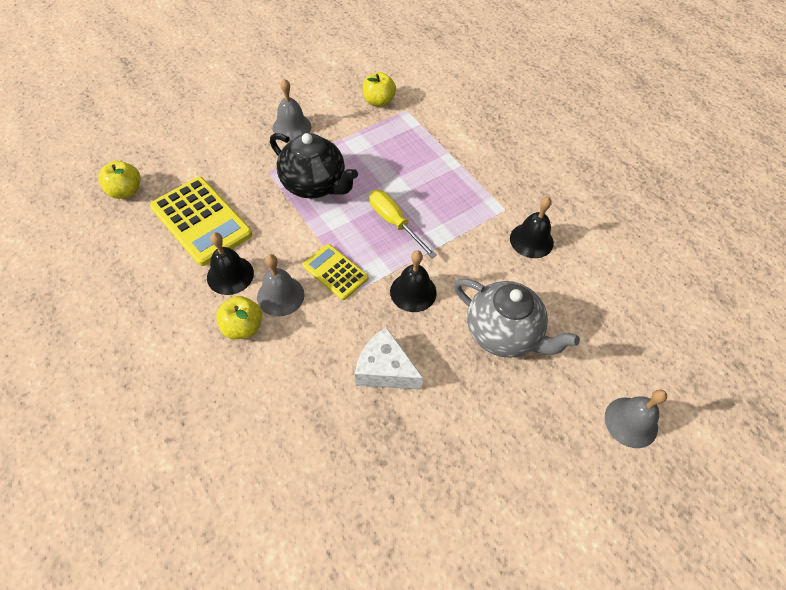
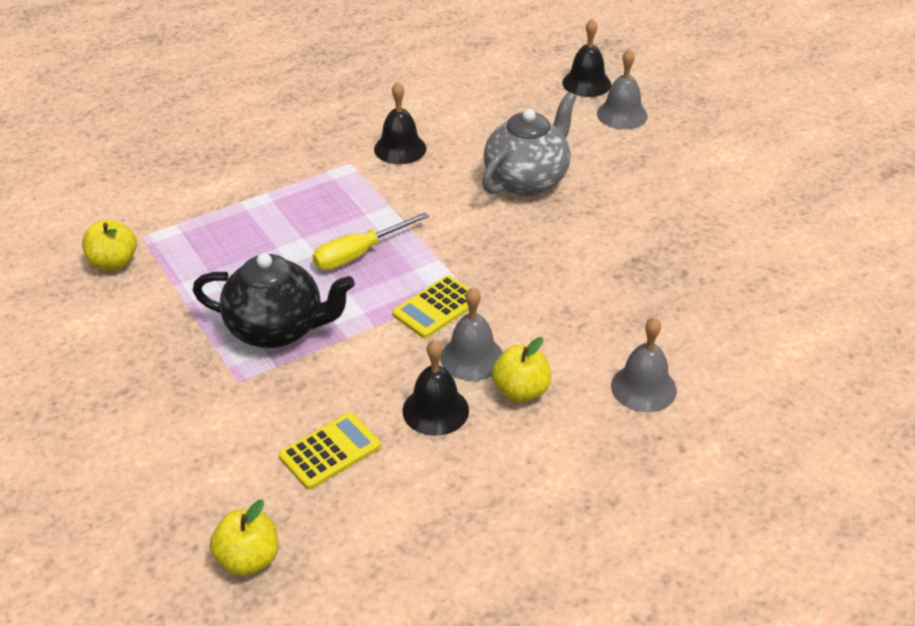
camera: 85 degrees left, 15 degrees down
yellow calculator [150,177,252,266] -> yellow calculator [279,413,381,489], size x0.58
black teapot [270,133,358,198] -> black teapot turned 60 degrees clockwise [192,253,355,348]
grey bell [273,79,311,141] -> grey bell moved to [611,317,677,412]
white cheese [355,327,423,390] -> none
black bell [390,250,437,312] -> black bell moved to [562,18,611,97]

